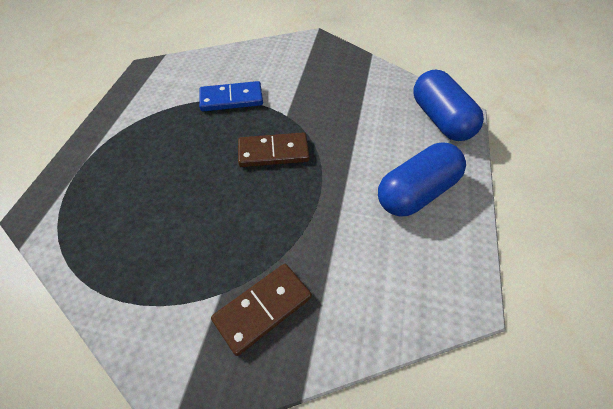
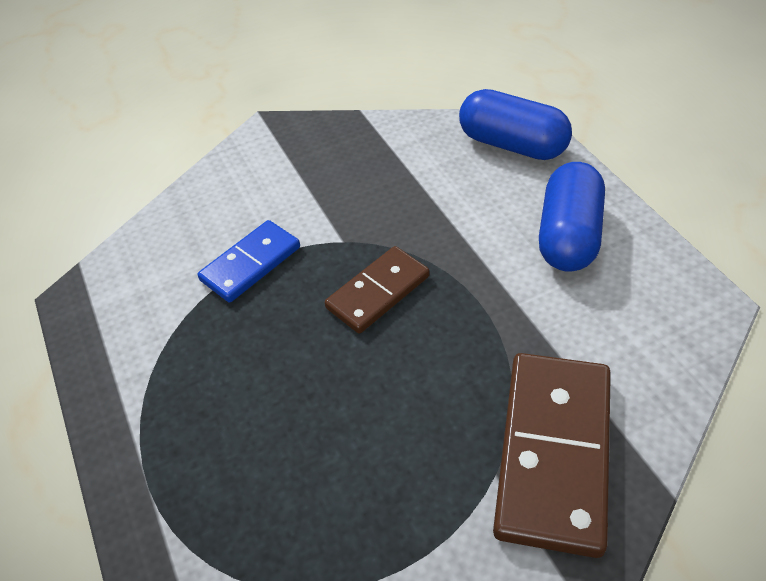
camera: 35 degrees left, 5 degrees down
brown domino [211,264,312,356] -> brown domino [493,353,611,558], size x1.67

